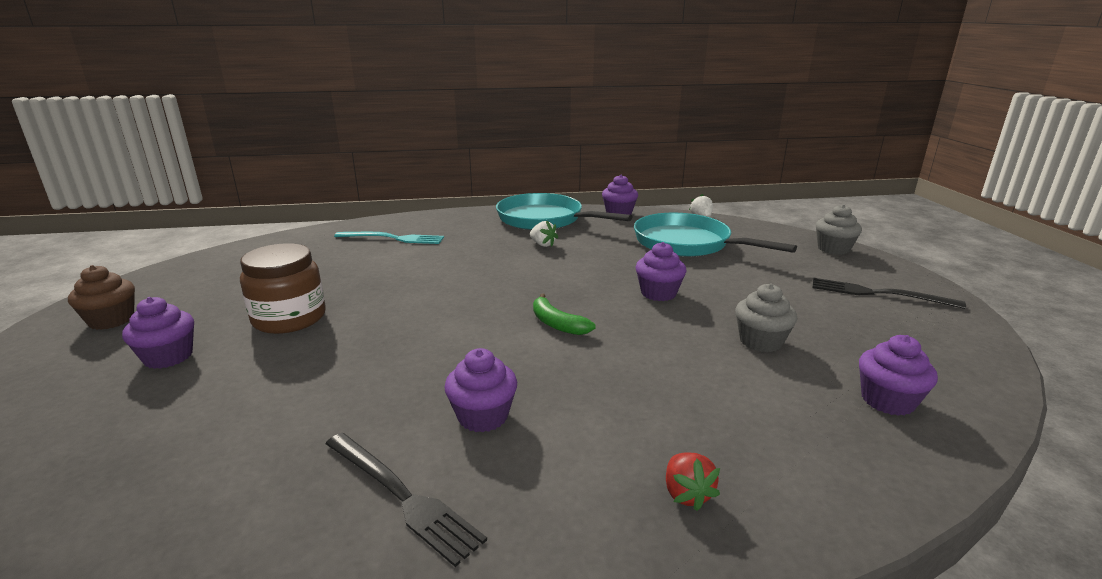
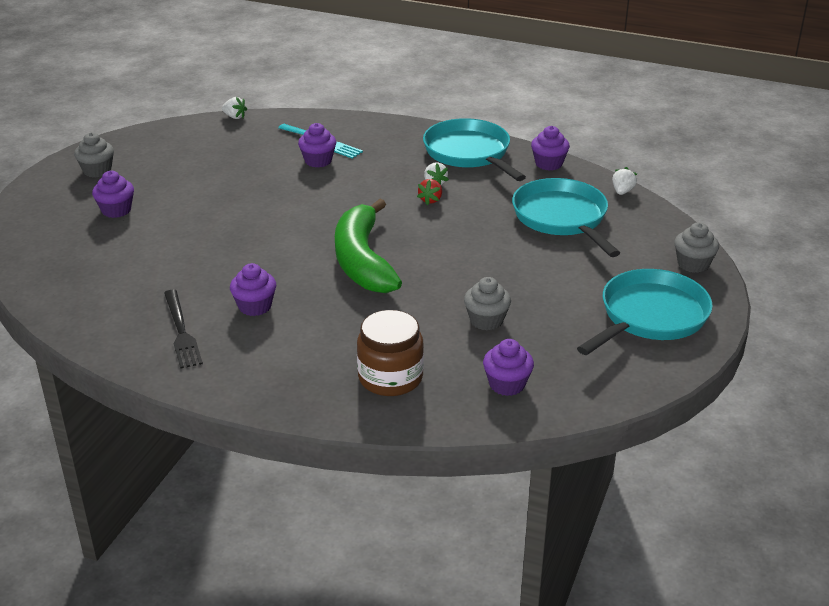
camera: 30 degrees right, 10 degrees up
brown cupcake [68,265,135,330] -> grey cupcake [74,132,114,178]
brown jar [240,243,325,334] -> brown jar moved to [357,310,424,396]
green banana [533,293,595,335] -> green banana [335,199,402,293], size x2.28
purple cupcake [635,242,686,301] -> purple cupcake moved to [298,123,336,168]
red strawberry [666,453,720,511] -> red strawberry moved to [417,179,442,205]
black fork [813,278,966,309] -> turquoise pan [577,269,713,355]
none -> white strawberry [222,97,247,119]

